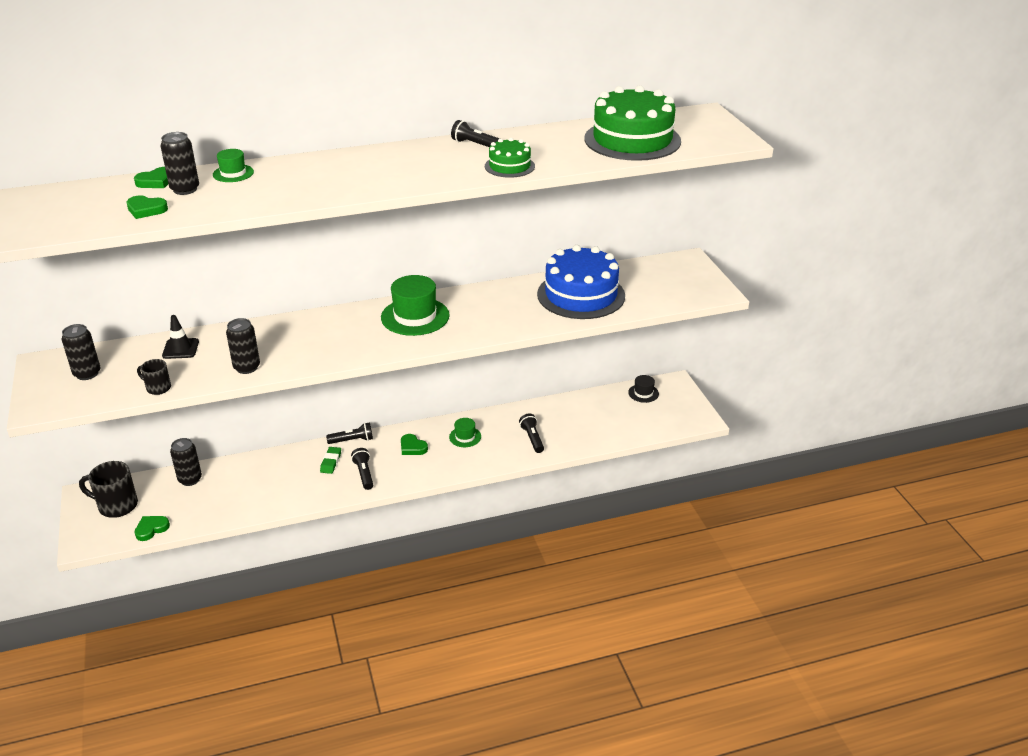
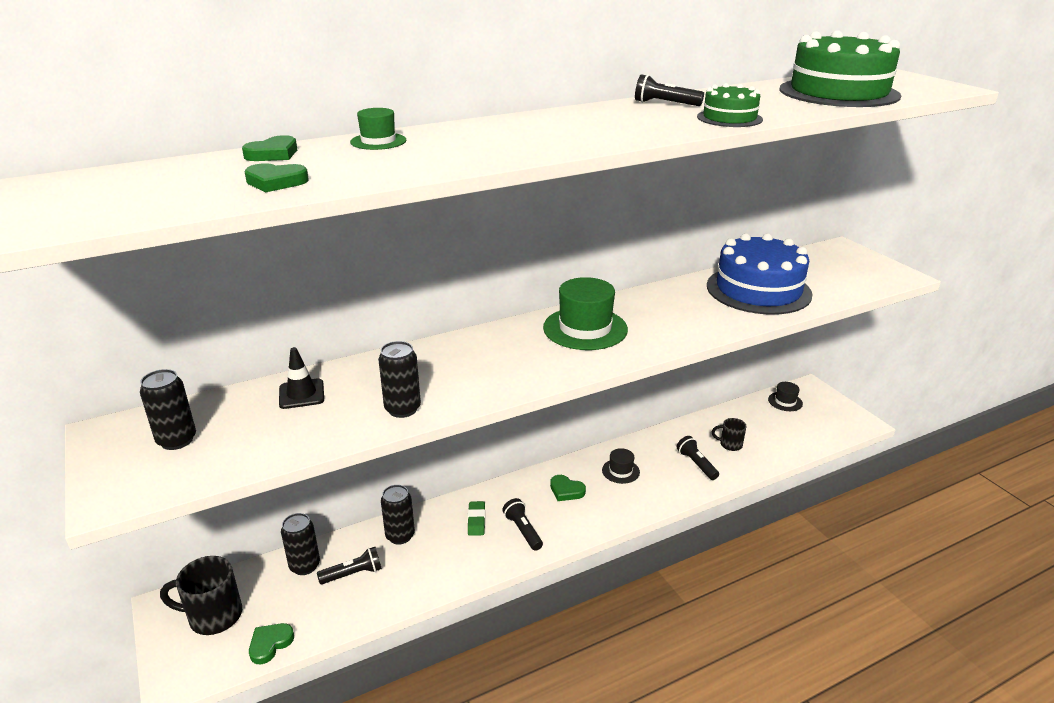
camera: 10 degrees left, 5 degrees down
black mug [137,359,171,395] -> black mug moved to [712,418,747,451]
black can [161,132,199,195] -> black can moved to [381,485,415,545]
black flashlight [326,422,373,444] -> black flashlight moved to [317,547,382,584]
green hat [449,418,481,447] -> black hat [602,448,640,484]

